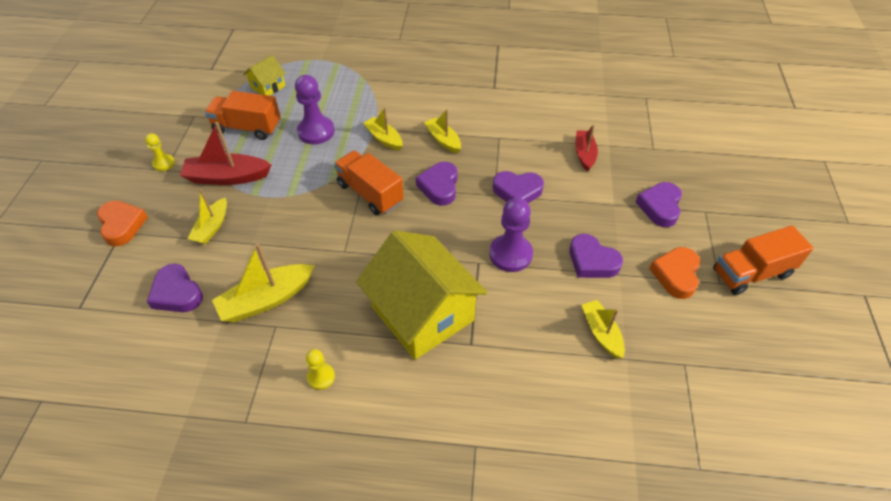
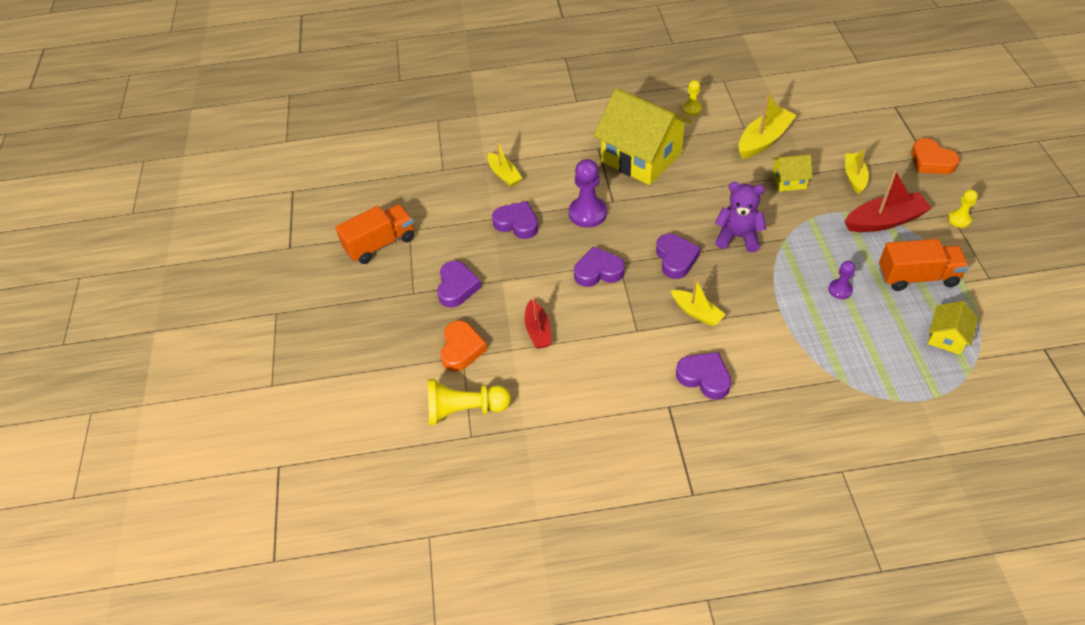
camera: 170 degrees right, 0 degrees up
purple heart [147,264,203,312] -> purple heart moved to [676,352,731,400]
purple pawn [295,75,335,144] -> purple pawn [828,261,855,299], size x0.55
orange truck [334,150,404,215] -> purple teddy bear [715,182,767,252]
yellow boat [363,107,403,151] -> none
orange heart [649,247,700,299] -> orange heart moved to [441,320,488,372]
none -> yellow pawn [428,379,511,425]
none -> yellow house [772,154,812,192]

